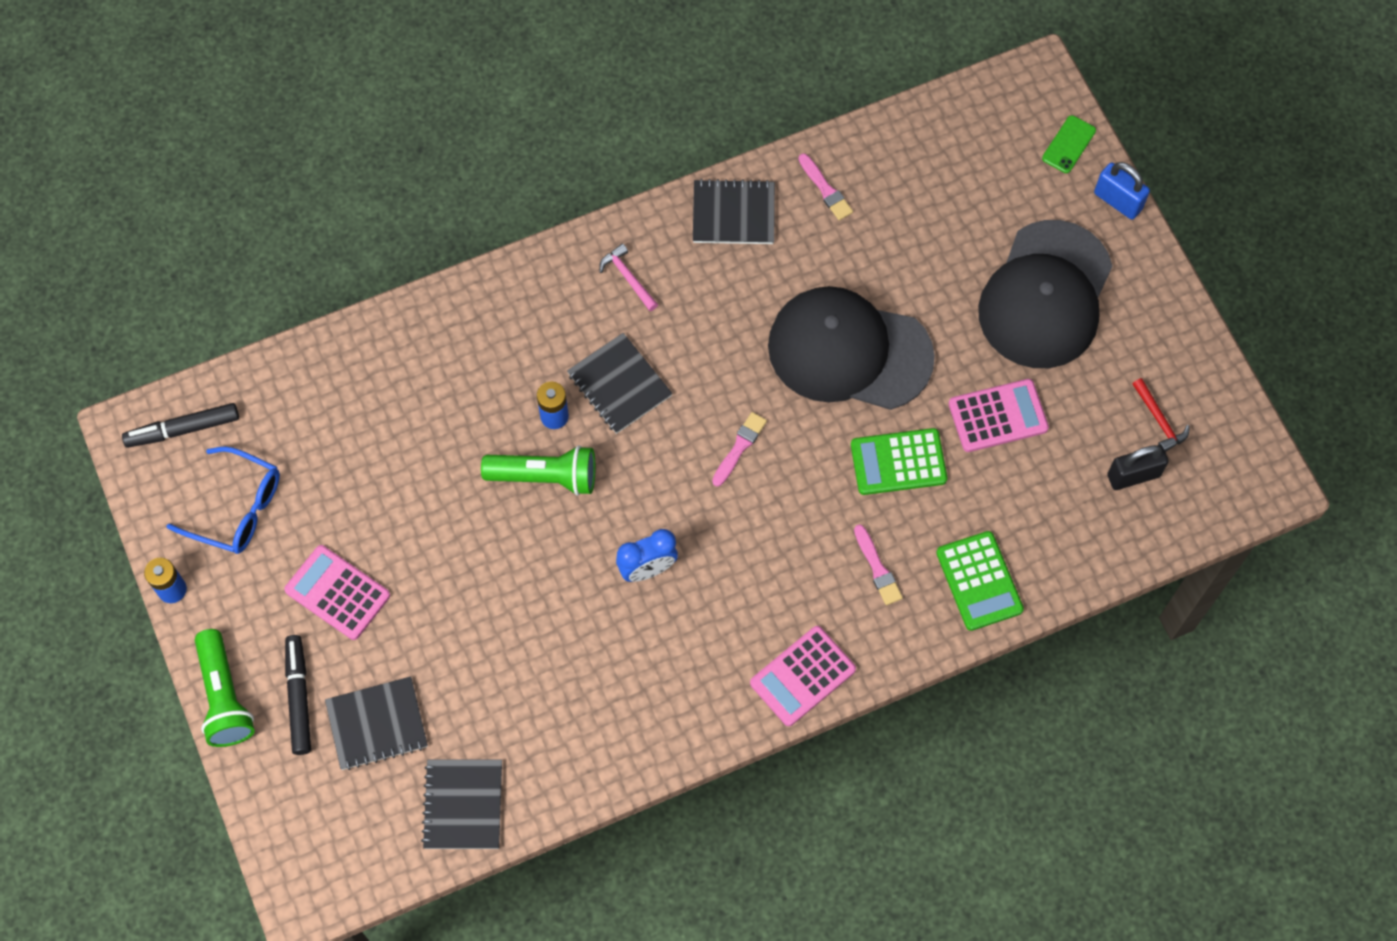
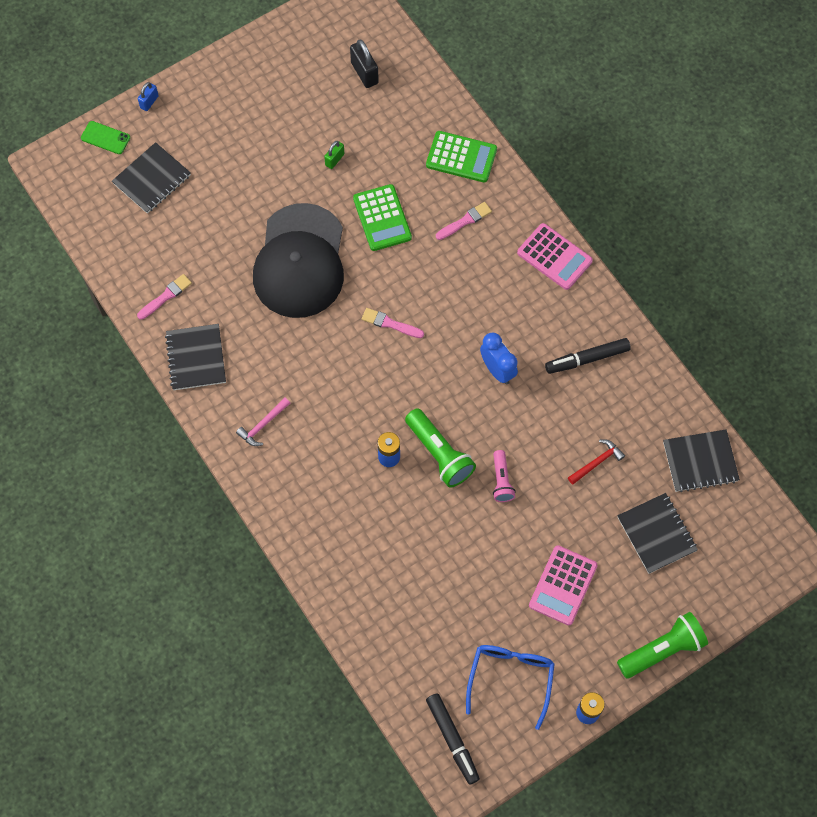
camera: 100 degrees left, 0 degrees up
black marker [285,635,311,755] -> black marker moved to [545,338,631,374]
green flashlight [481,445,595,496] -> green flashlight turned 150 degrees clockwise [405,408,476,488]
black notebook [567,333,673,434] -> black notebook moved to [112,142,191,214]
green calculator [936,531,1024,631] -> green calculator turned 45 degrees clockwise [426,131,497,183]
pink calculator [949,379,1049,452] -> green padlock [324,141,345,169]
black cap [978,220,1112,368] -> none
blue padlock [1094,162,1150,220] -> blue padlock [138,82,159,111], size x0.61
red hammer [1132,378,1190,452] -> red hammer moved to [568,439,625,485]
none -> pink flashlight [493,450,516,502]

